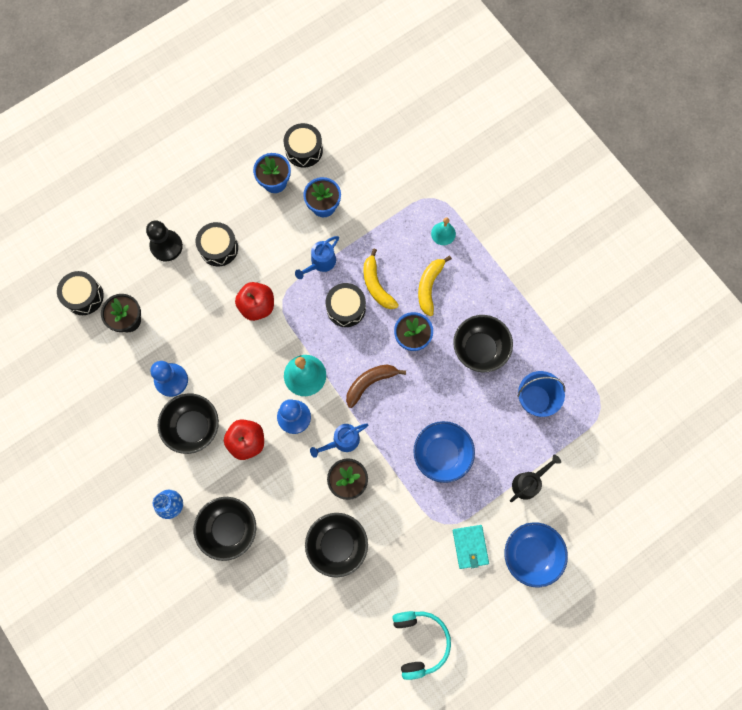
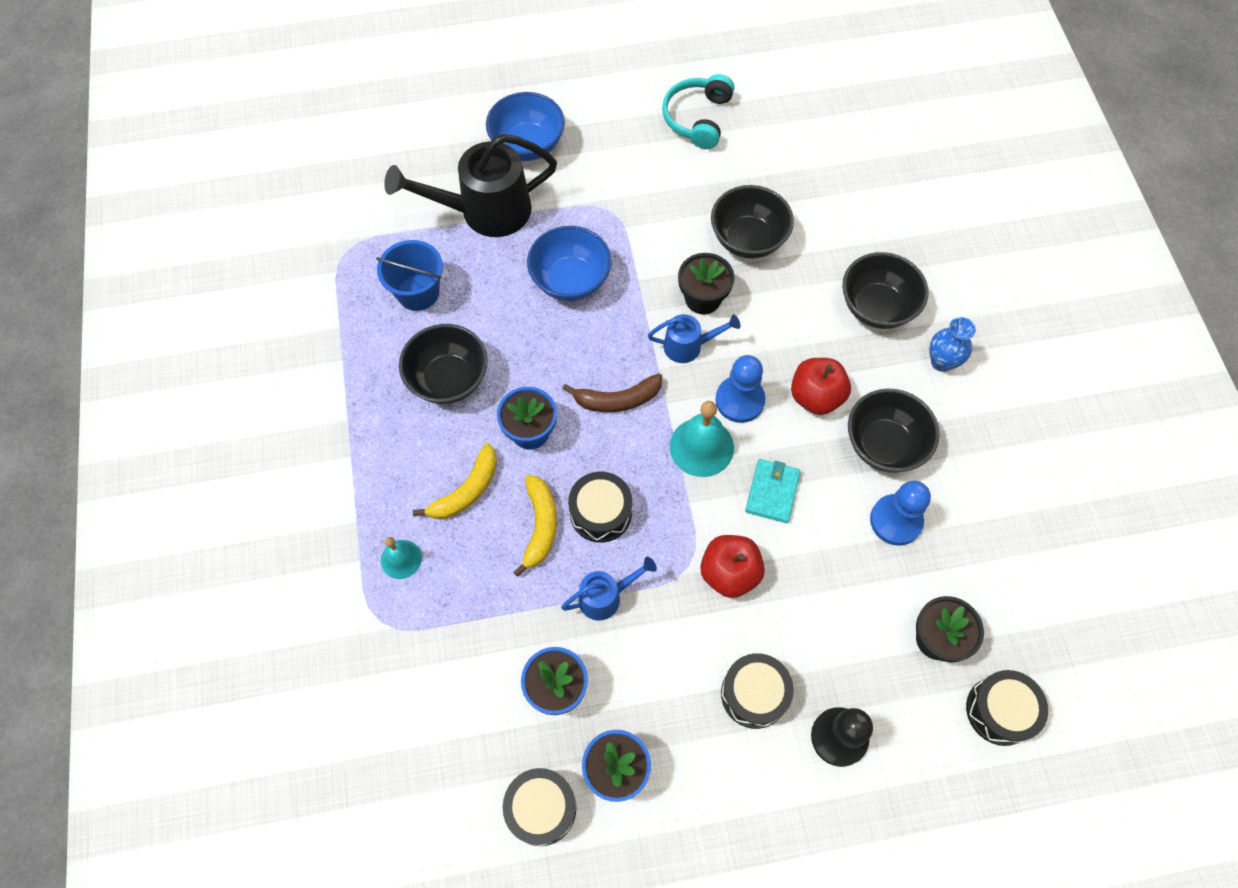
camera: 155 degrees left, 10 degrees down
turquoise wallet [453,525,489,569] -> turquoise wallet moved to [745,459,801,523]
black watering can [510,454,561,502] -> black watering can [384,134,557,237], size x1.95

